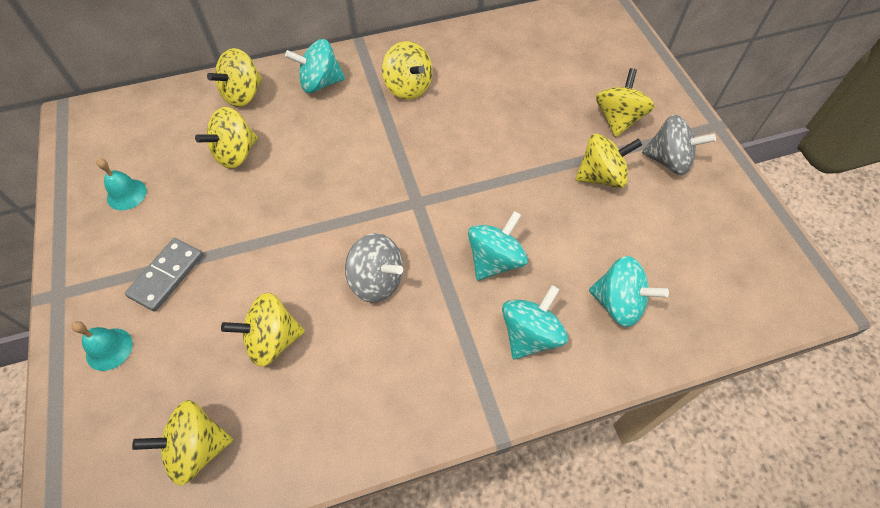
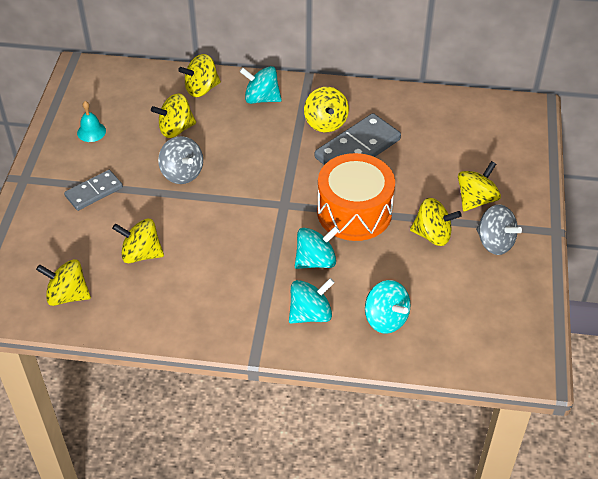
camera: 25 degrees right, 10 degrees down
turquoise bell [71,321,133,371] -> none
grey spinning top [345,233,403,303] -> grey spinning top moved to [158,136,203,184]
none -> grey domino [315,113,401,165]
none -> orange drum [317,153,395,241]

